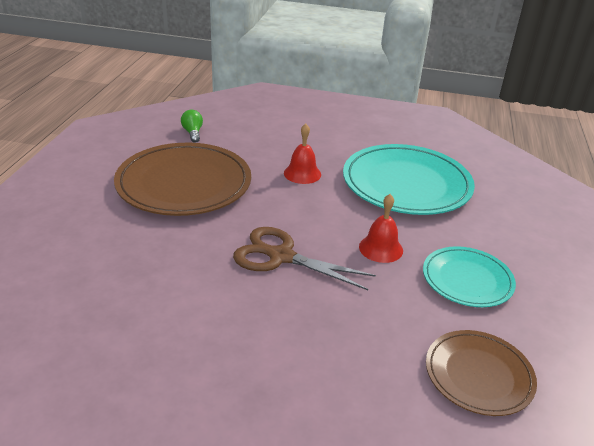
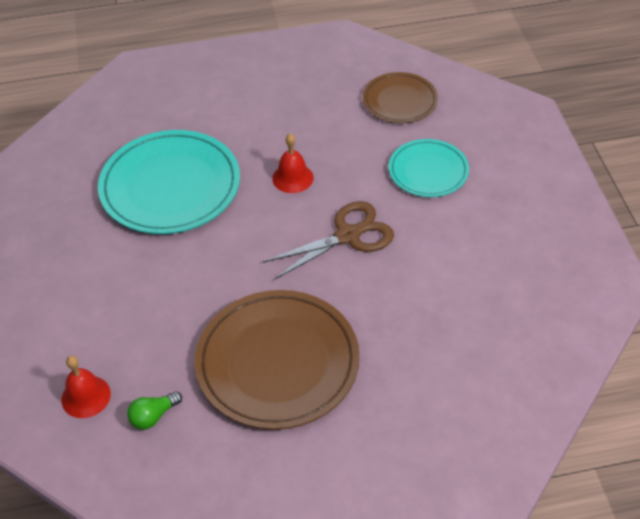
camera: 110 degrees left, 15 degrees up
brown scissors [233,227,376,290] -> brown scissors turned 120 degrees counterclockwise [263,201,394,280]
red bell [284,124,321,184] -> red bell moved to [62,356,111,418]
turquoise plate [423,246,516,307] -> turquoise plate moved to [389,139,469,197]

